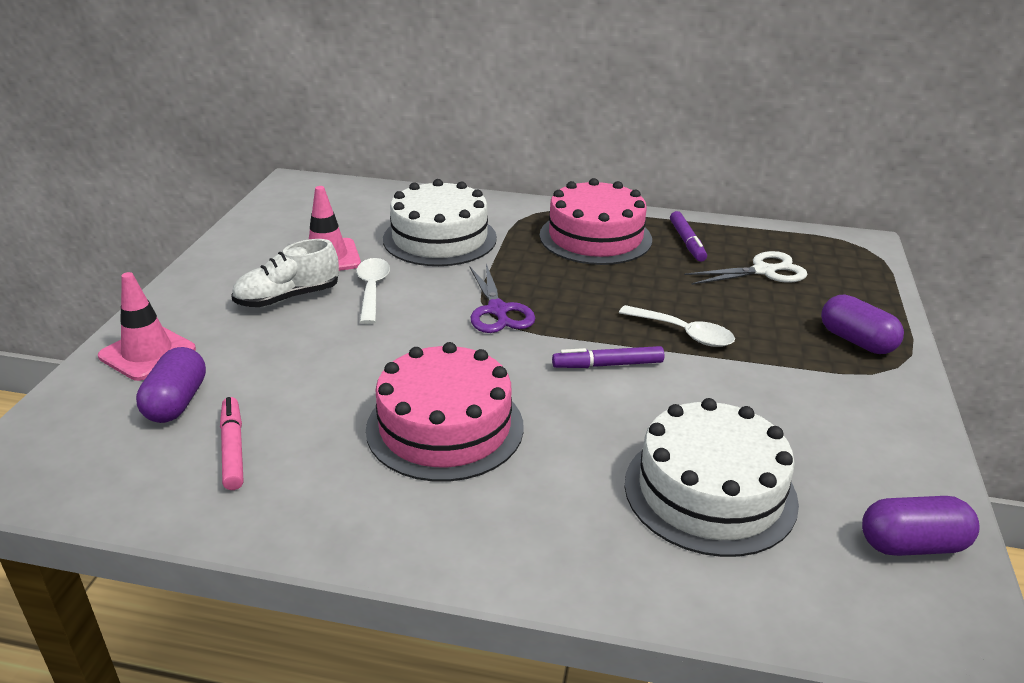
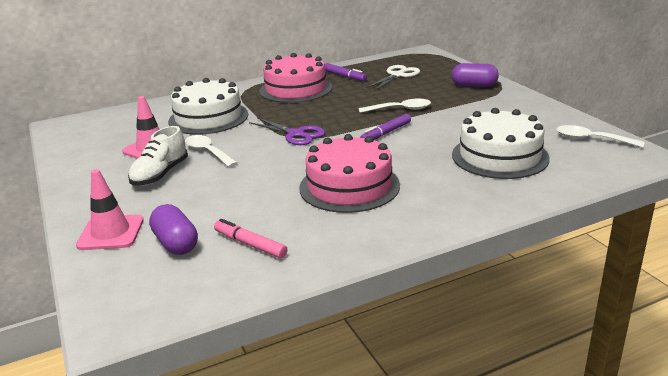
camera: 35 degrees left, 5 degrees down
purple capsule [862,496,980,556] -> white spoon [556,125,645,148]

